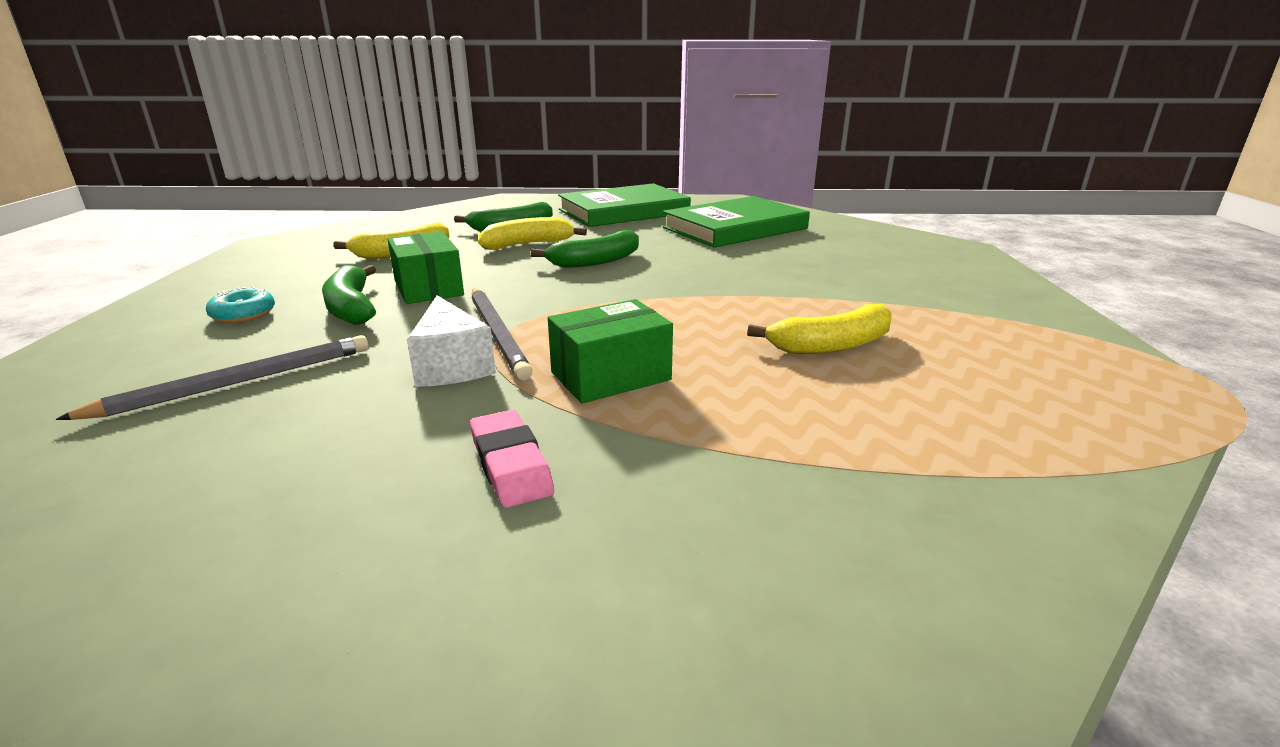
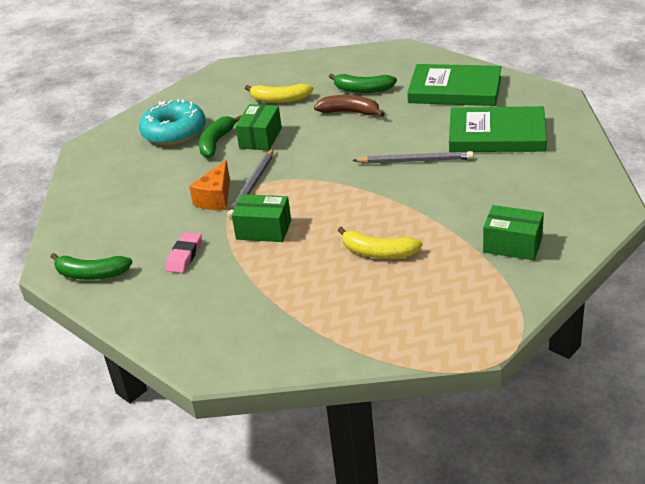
camera: 45 degrees right, 10 degrees up
grey pencil [55,335,369,420] -> grey pencil moved to [352,151,474,164]
turquoise donut [206,287,275,323] -> turquoise donut [139,99,206,145], size x2.16
white cheese [407,295,496,387] -> orange cheese [189,160,230,210]
yellow banana [478,217,587,250] -> brown banana [314,95,384,117]
green banana [531,230,639,268] -> green banana moved to [51,253,132,280]
none -> green box [483,205,544,260]

